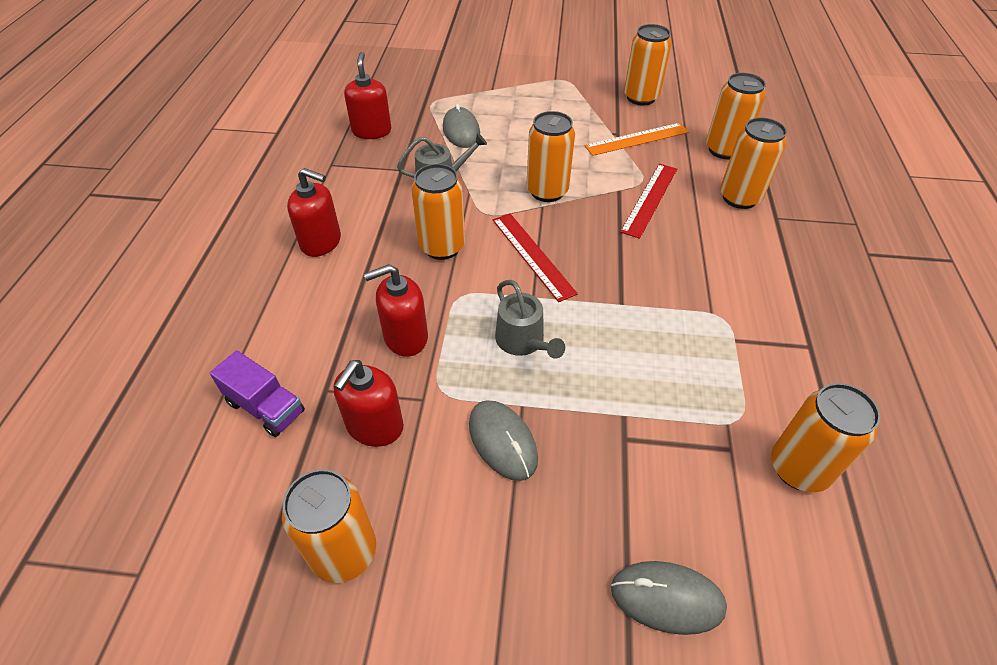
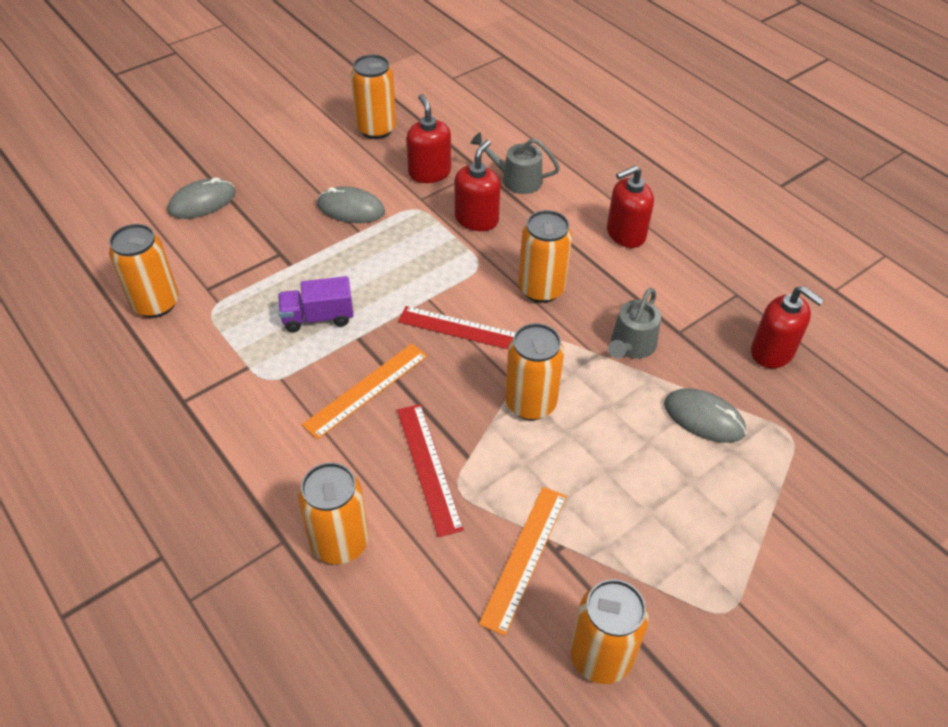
camera: 135 degrees right, 0 degrees up
purple truck [210,350,305,437] -> purple truck moved to [278,276,354,332]
grey watering can [495,280,565,359] -> grey watering can moved to [470,132,560,194]
orange can [706,73,766,159] -> none
none -> orange ruler [302,344,428,440]

